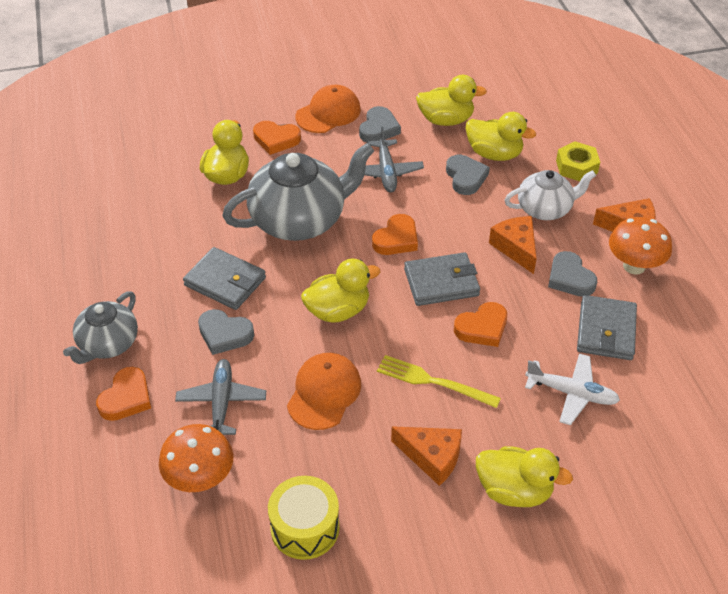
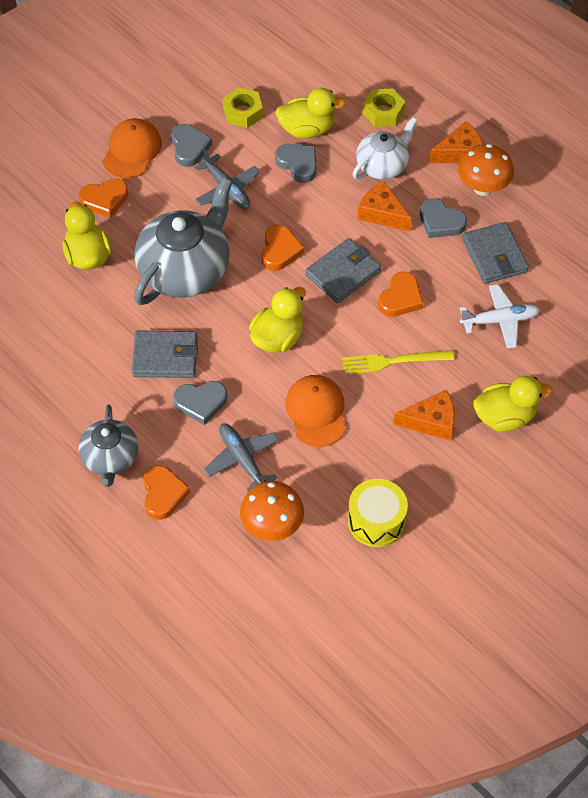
camera: 30 degrees left, 10 degrees up
yellow duck [416,75,487,126] -> yellow nut [223,87,263,128]

